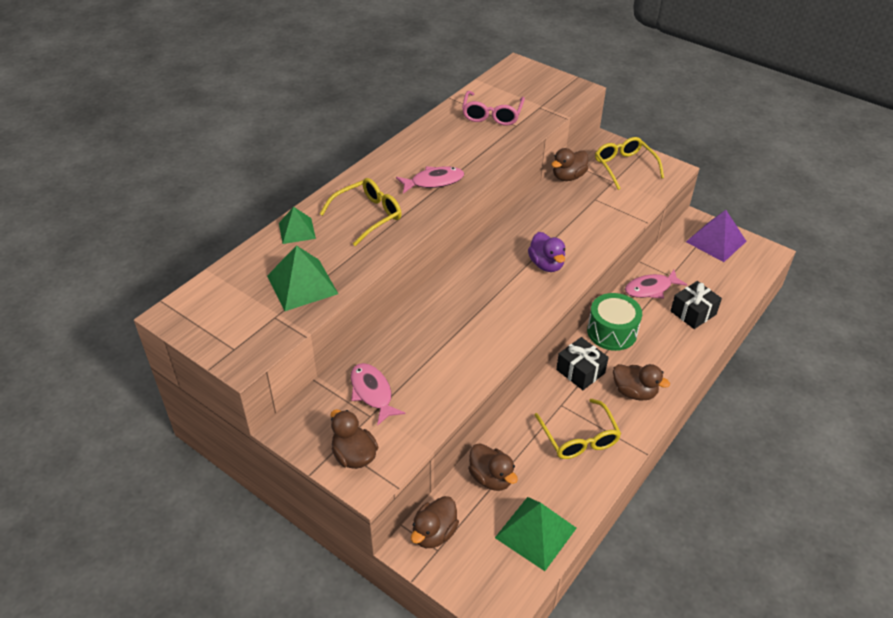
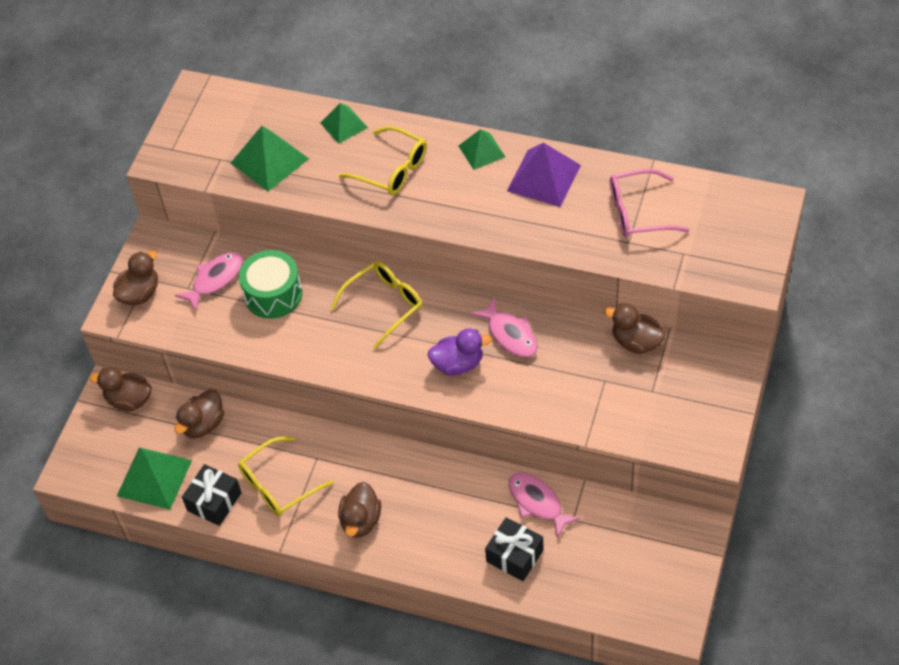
camera: 75 degrees right, 10 degrees up
pink fish [396,166,464,194] -> pink fish moved to [471,298,538,357]
purple duck [528,232,565,272] -> purple duck turned 150 degrees counterclockwise [428,328,492,376]
black gift [556,337,609,390] -> black gift moved to [182,464,242,526]
green drum [587,293,642,351] -> green drum moved to [239,250,302,319]
yellow glasses [595,137,664,190] -> yellow glasses moved to [330,261,422,349]
purple pyramid [686,210,747,262] -> purple pyramid moved to [507,143,581,207]
none -> green pyramid [459,129,506,170]

